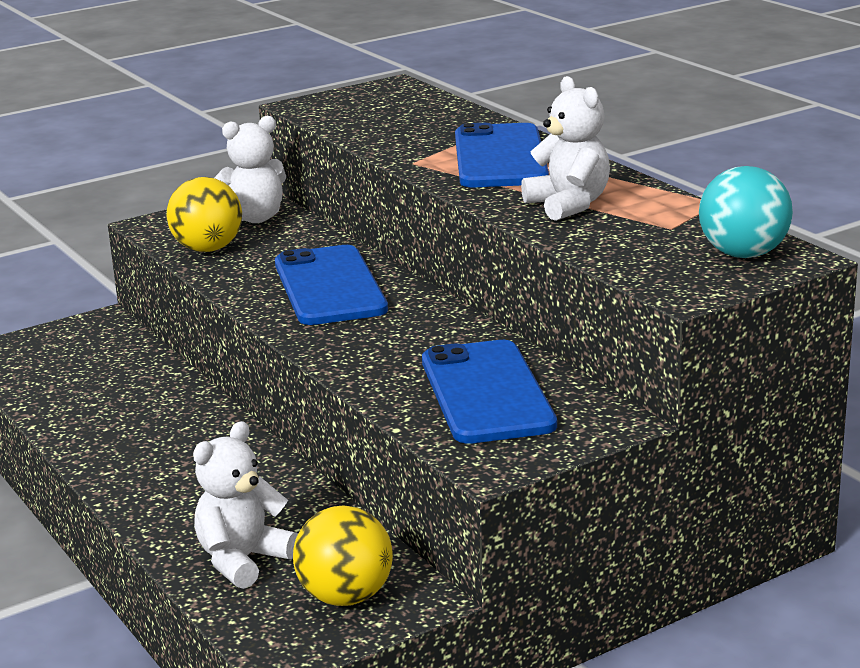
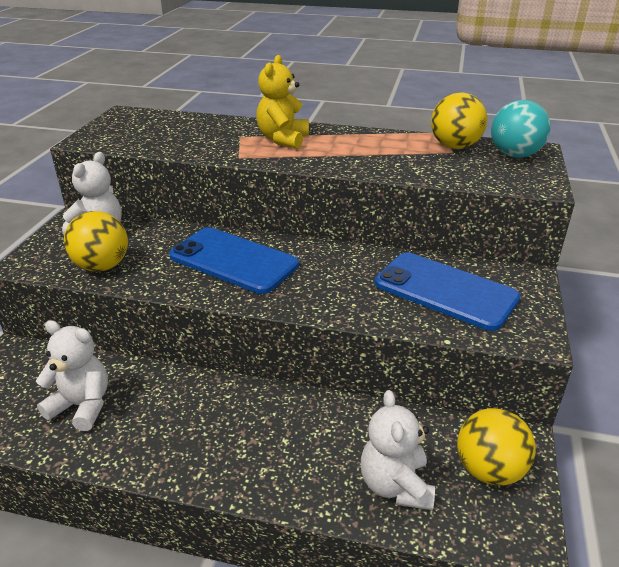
camera: 45 degrees left, 10 degrees up
blue phone [455,123,549,187] -> yellow teddy bear [256,55,309,149]
white teddy bear [521,76,610,221] -> white teddy bear moved to [36,320,108,431]
none -> yellow ball [431,92,487,149]

